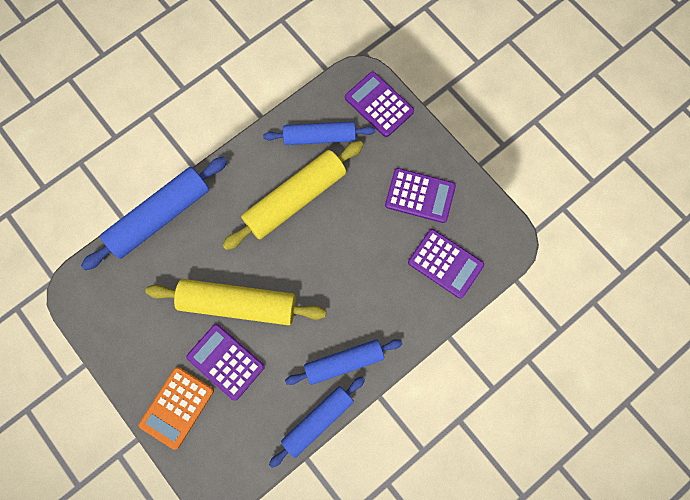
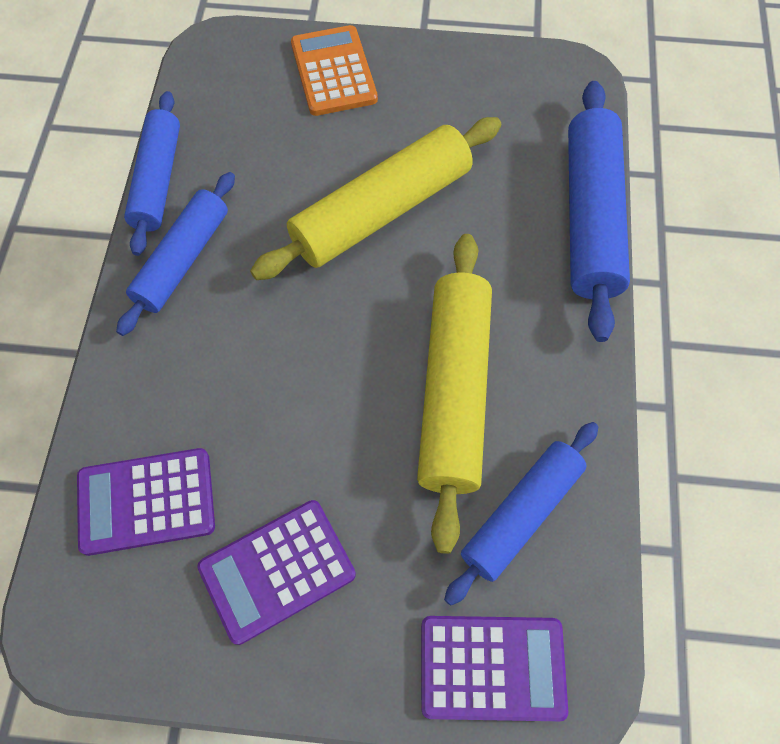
camera: 135 degrees right, 10 degrees down
purple calculator [186,324,265,401] -> none

